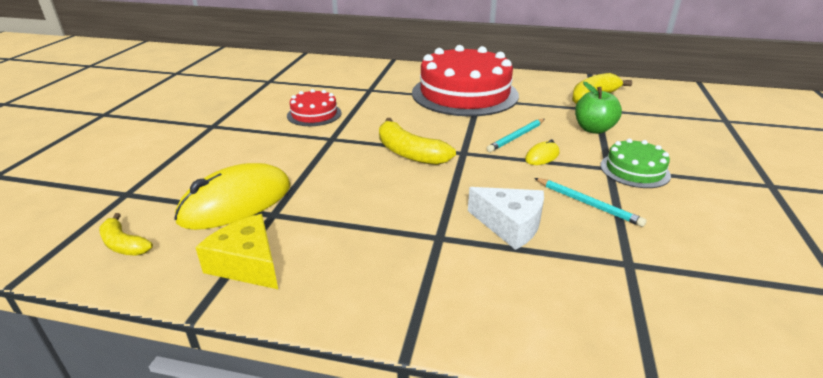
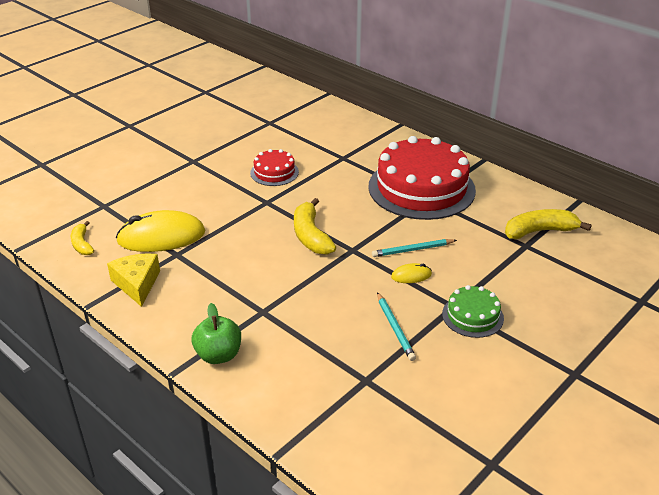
camera: 30 degrees right, 5 degrees up
white cheese [468,187,544,250] -> none
green apple [575,82,622,134] -> green apple moved to [192,303,241,364]

